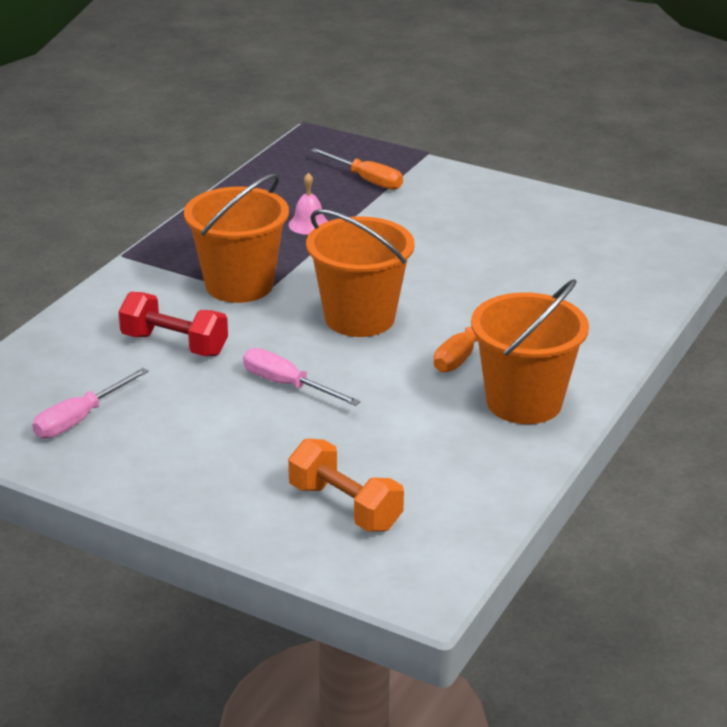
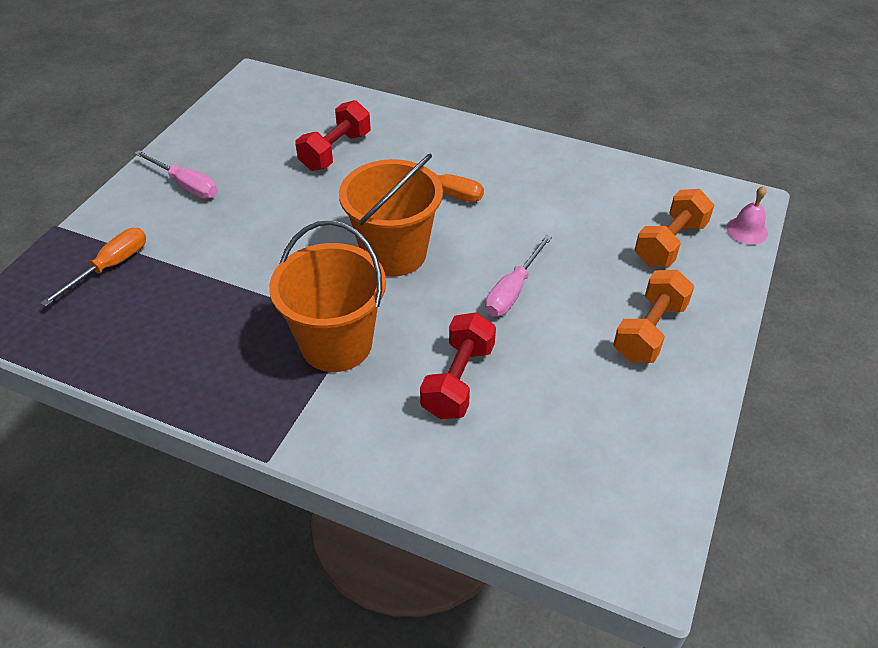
camera: 95 degrees left, 15 degrees up
pink screwdriver [32,368,149,439] -> pink screwdriver moved to [134,150,217,199]
pink bell [288,173,328,235] -> pink bell moved to [726,186,768,245]
orange bucket [471,279,589,424] -> none
none -> red dumbbell [295,100,371,171]
none -> orange dumbbell [613,270,695,363]

